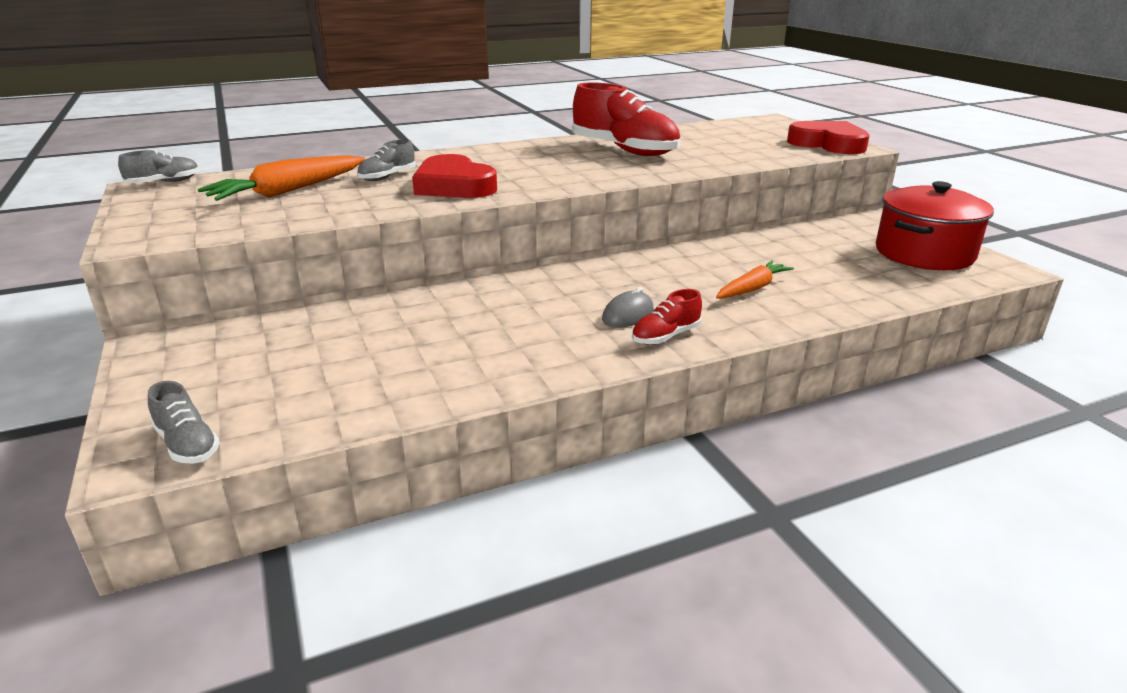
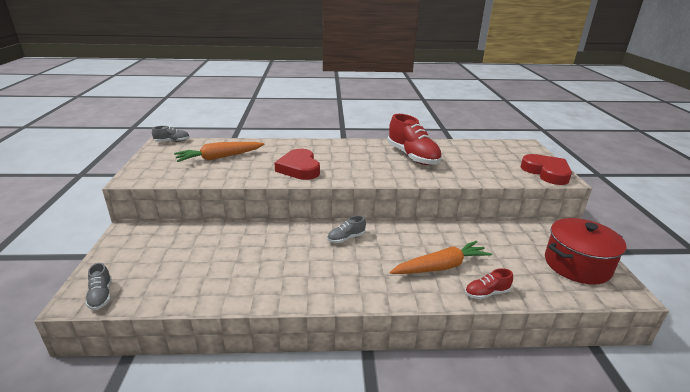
camera: 20 degrees right, 0 degrees up
grey shoe [357,139,416,181] -> grey shoe moved to [327,216,366,243]
grey mouse [602,287,654,328] -> none
red shoe [632,289,702,345] -> red shoe moved to [465,268,513,299]
orange carrot [716,261,794,299] -> orange carrot [390,241,492,274], size x1.58

